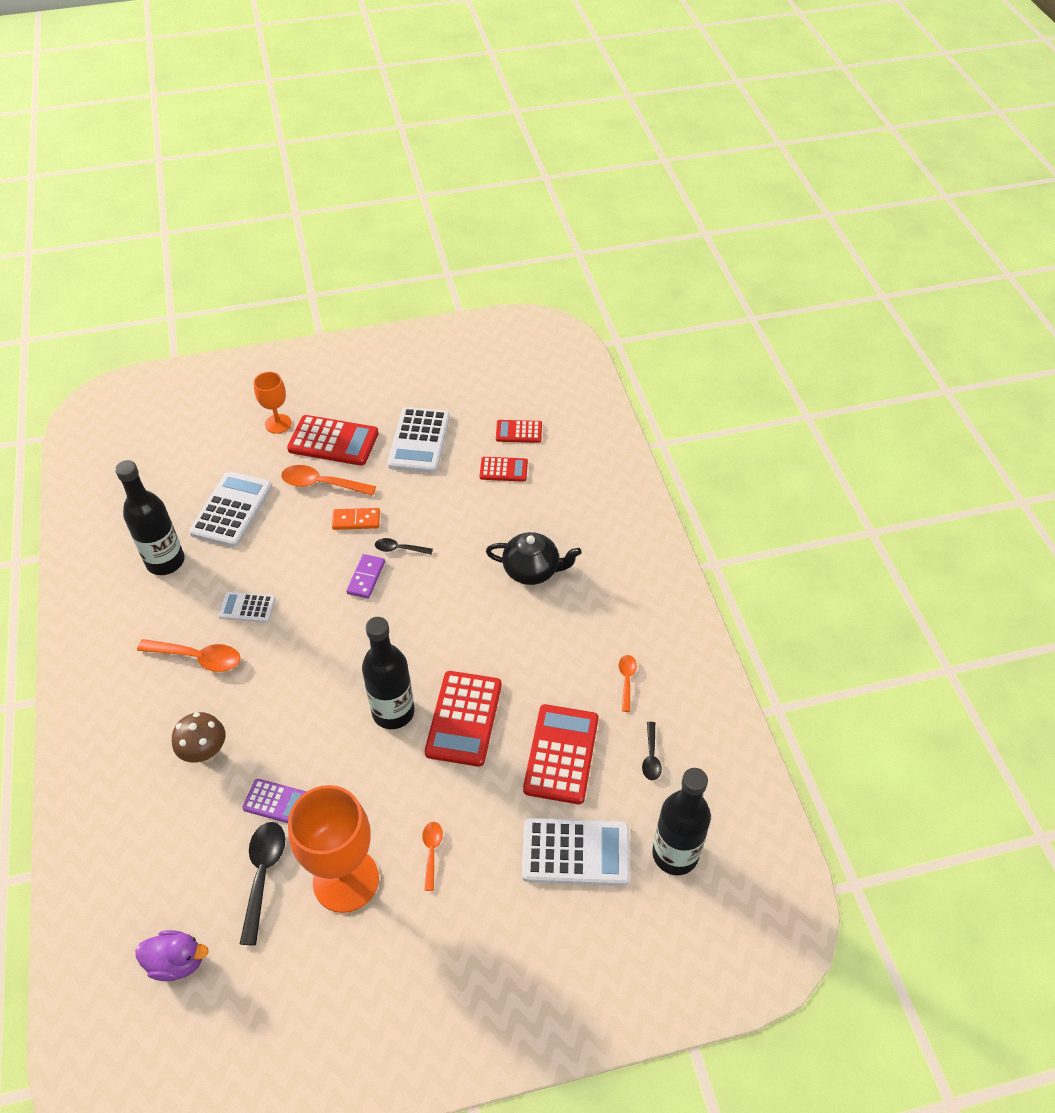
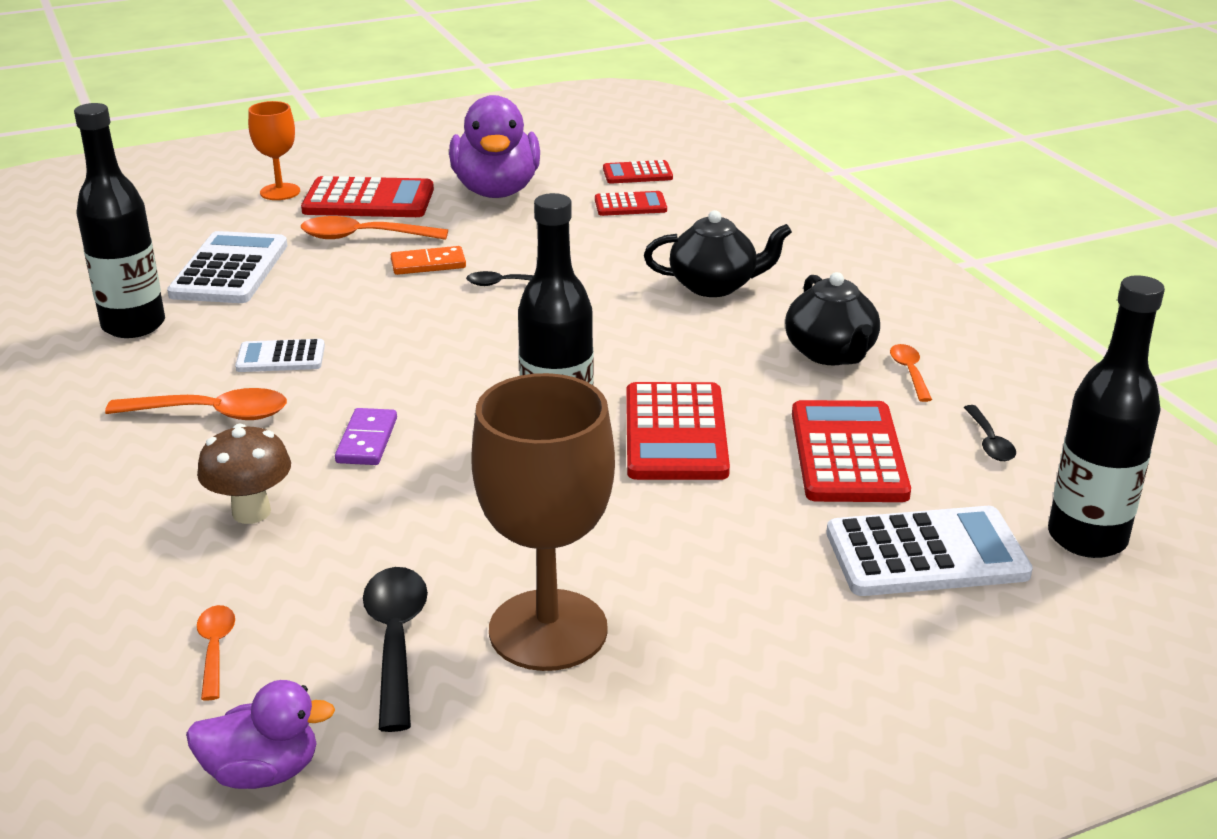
camera: 10 degrees left, 20 degrees down
purple calculator [242,779,306,823] -> none
orange goblet [288,785,379,913] -> brown goblet [471,373,615,671]
purple domino [346,554,385,599] -> purple domino moved to [335,408,397,465]
white calculator [388,407,450,473] -> purple duck [449,95,540,198]
orange spoon [422,822,443,891] -> orange spoon moved to [197,605,235,701]
none -> black teapot [785,272,880,365]

